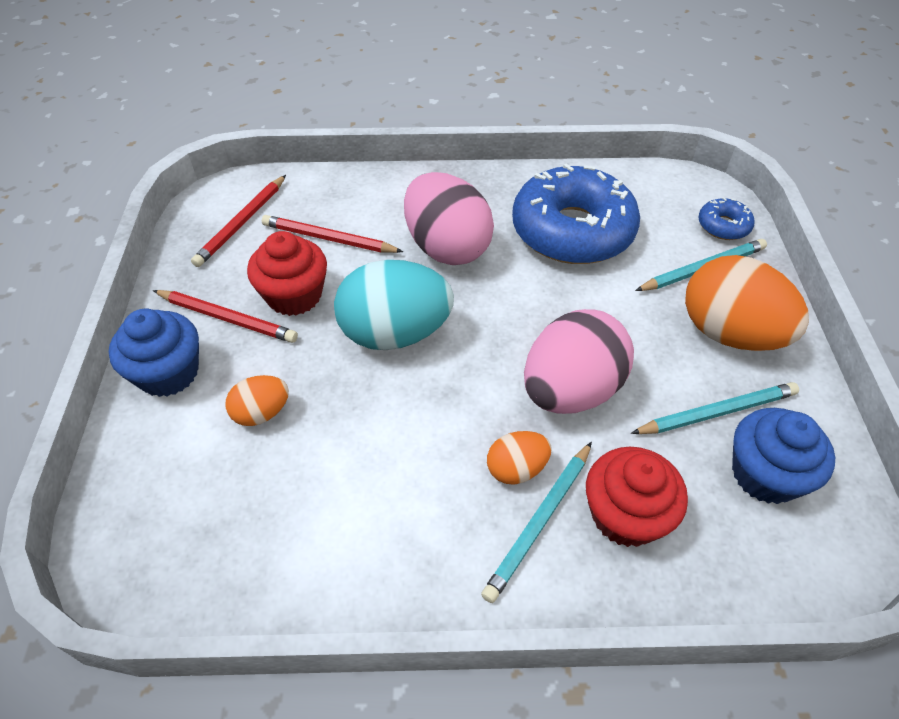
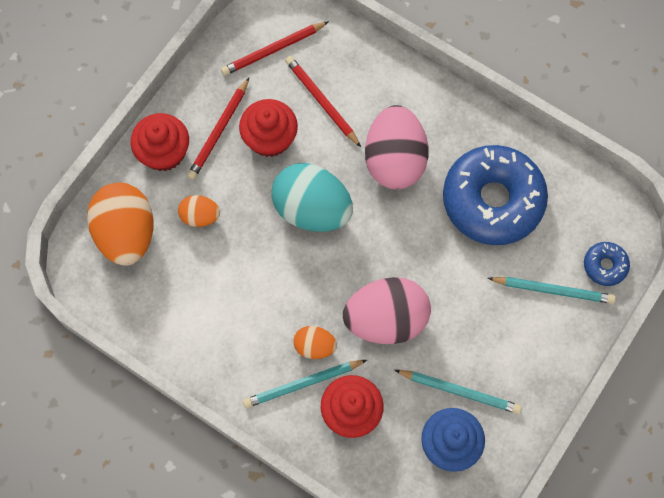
camera: 35 degrees right, 20 degrees up
blue cupcake [109,309,199,397] -> red cupcake [131,113,189,171]
red pencil [153,290,298,343] -> red pencil turned 60 degrees clockwise [187,78,249,180]
orange egg [685,255,809,351] -> orange egg moved to [87,183,154,266]

